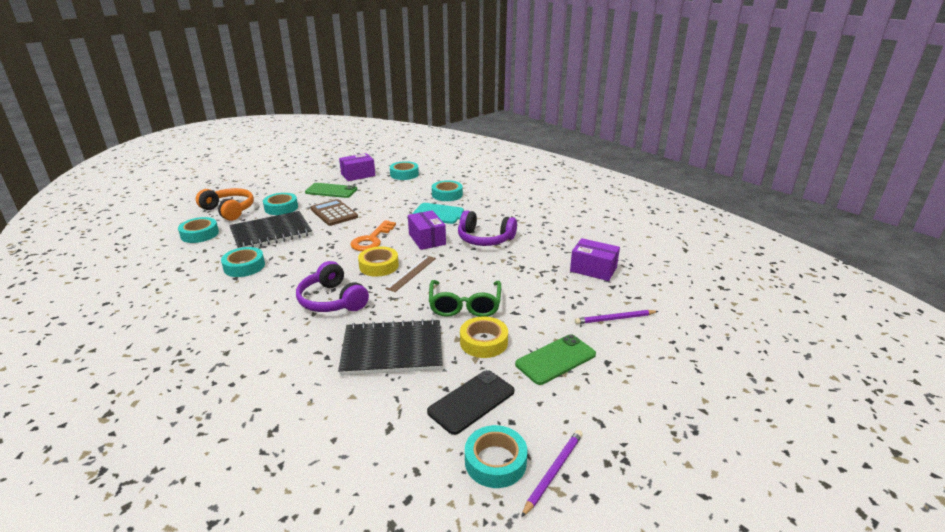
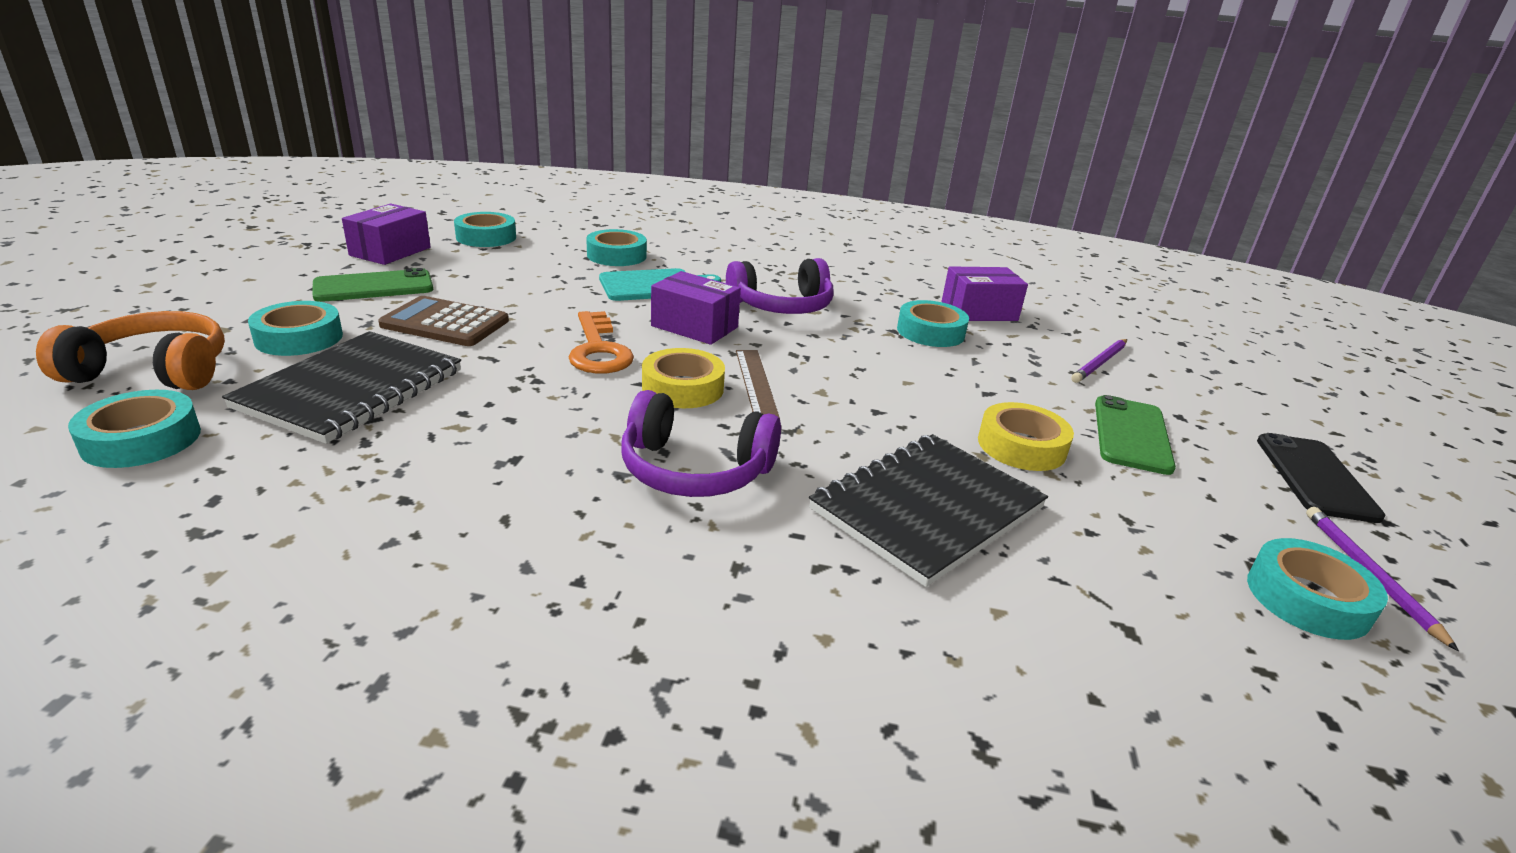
camera: 40 degrees left, 0 degrees up
turquoise tape [221,247,265,277] -> turquoise tape moved to [897,300,969,347]
black phone [427,370,514,435] -> black phone moved to [1257,433,1386,523]
green glasses [429,280,501,317] -> none

